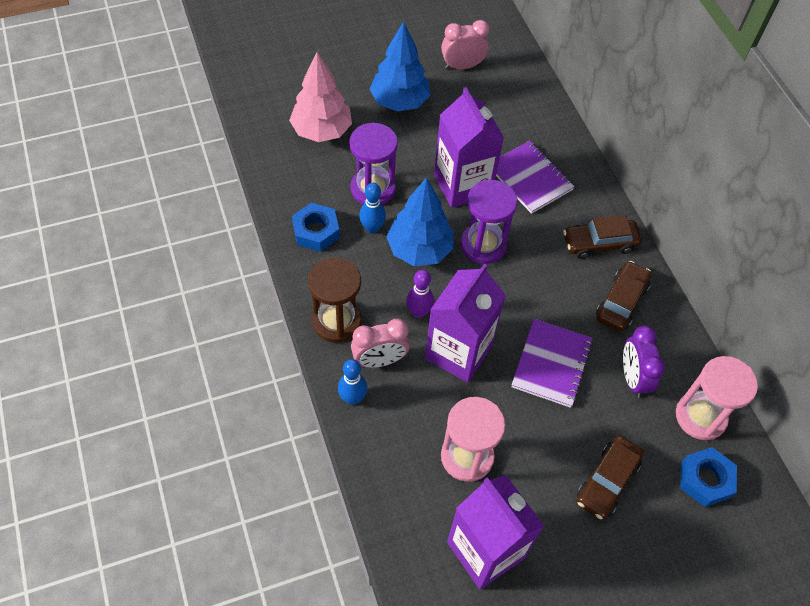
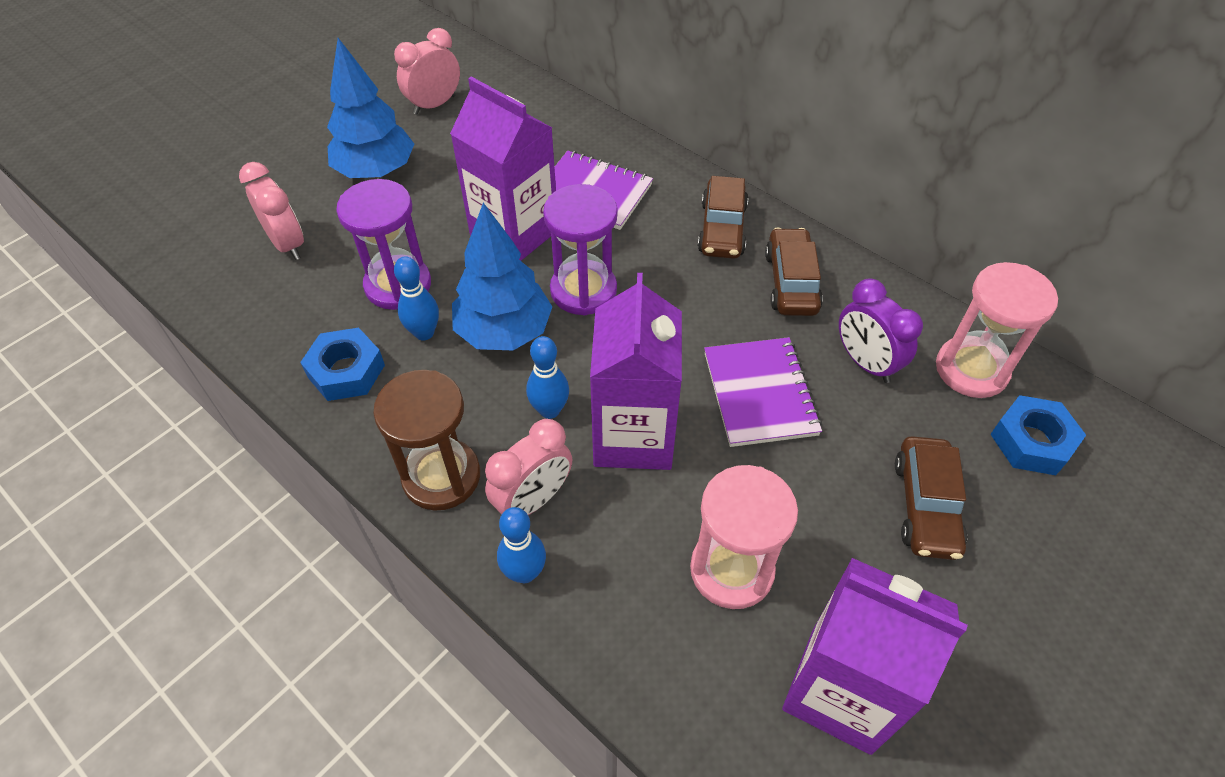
camera: 25 degrees left, 5 degrees down
pink tree [289,52,352,142] -> pink clock [239,162,304,260]
purple bowling pin [406,270,434,318] -> blue bowling pin [526,336,569,419]
brown car [563,215,642,259] -> brown car turned 45 degrees counterclockwise [698,176,748,259]

